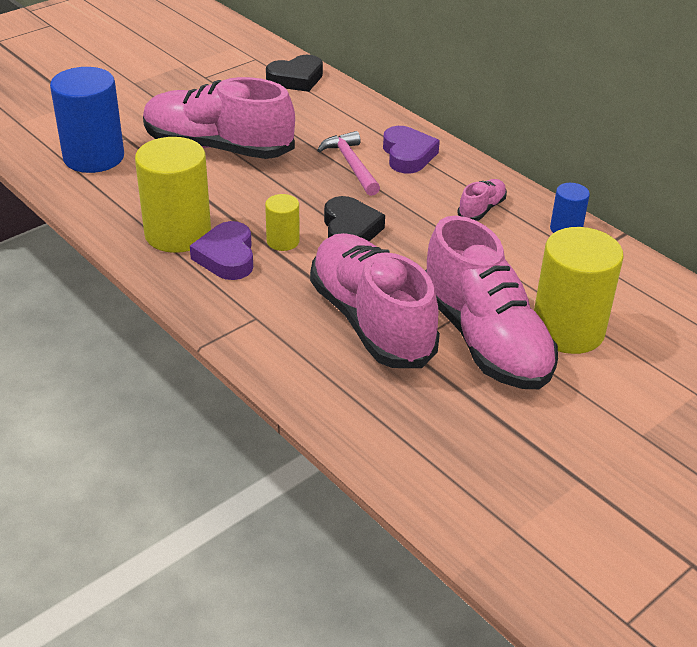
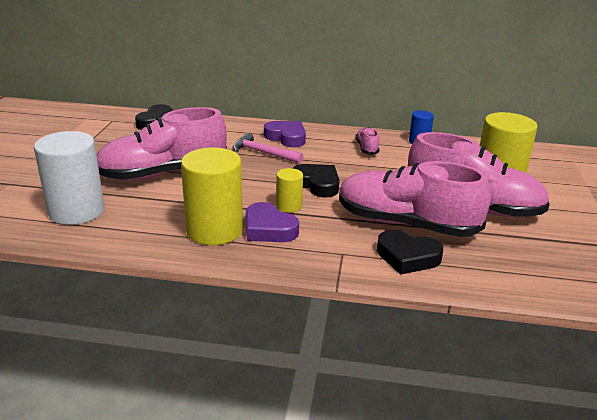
camera: 40 degrees left, 10 degrees down
blue cylinder [50,67,124,173] -> white cylinder [34,131,105,225]
none -> black heart [377,230,443,275]

